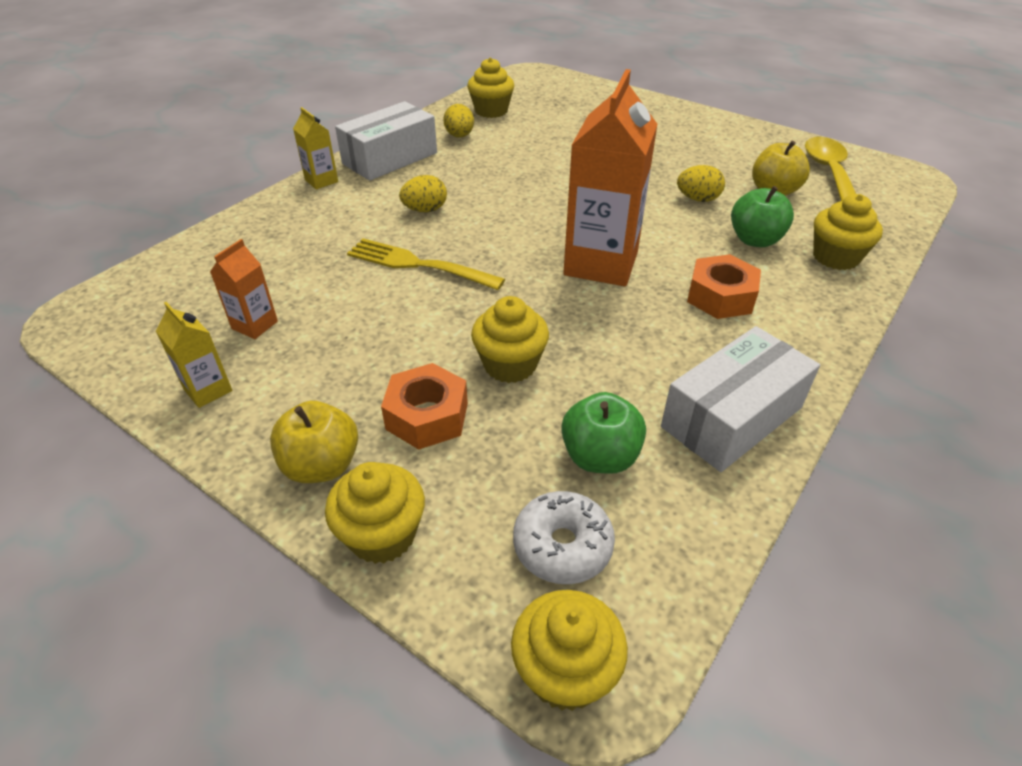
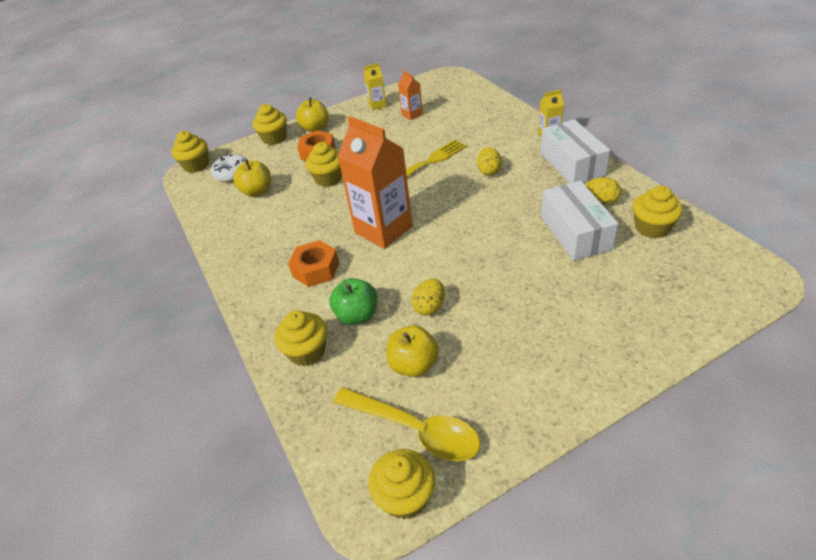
camera: 120 degrees right, 0 degrees up
green apple [561,392,646,474] -> yellow apple [233,159,271,197]
white box [661,326,820,472] -> white box moved to [541,181,618,261]
none -> yellow cupcake [368,449,435,519]

